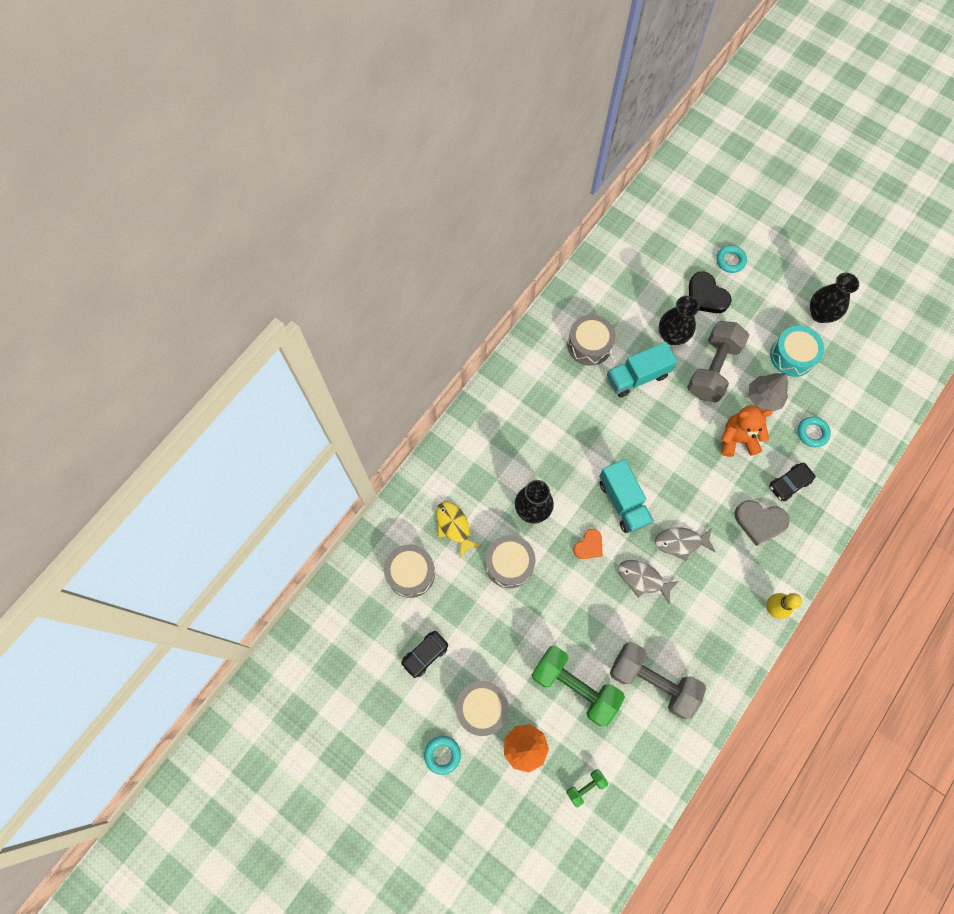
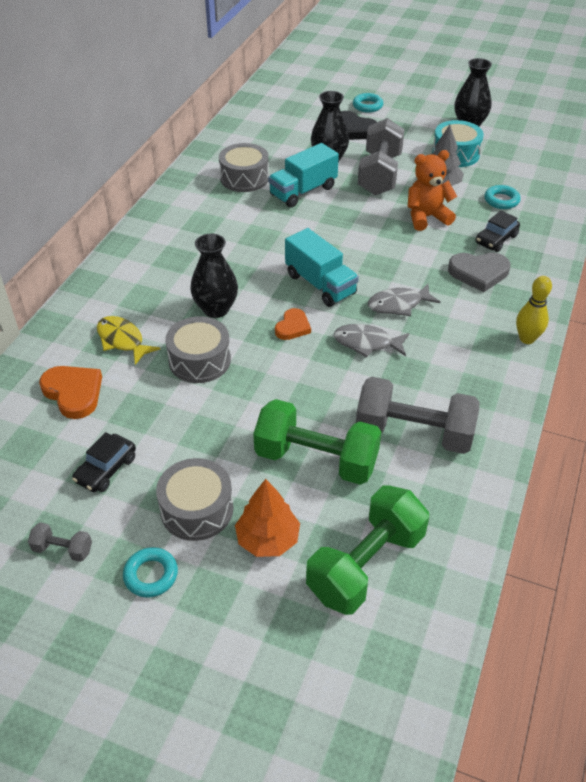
camera: 15 degrees left, 25 degrees down
grey drum [384,545,435,598] -> orange heart [39,366,102,419]
green dumbbell [566,769,608,807] -> green dumbbell [306,485,429,615], size x2.25
none -> grey dumbbell [28,522,92,562]

